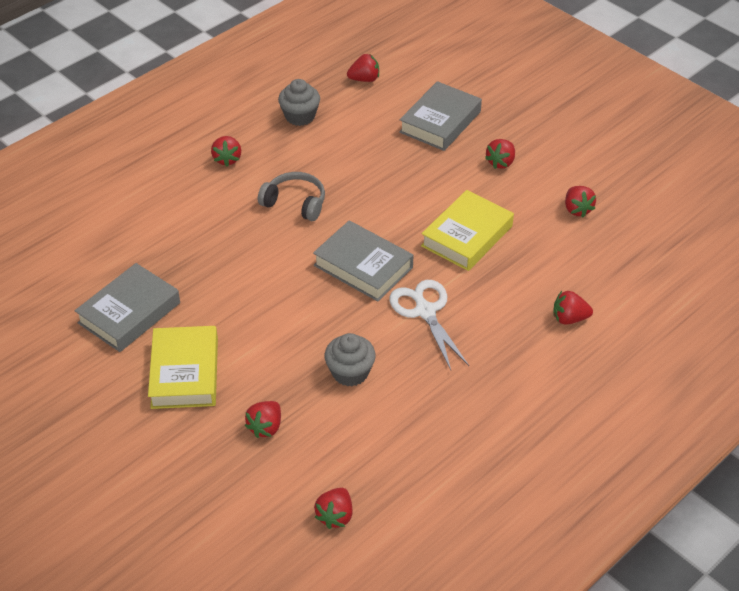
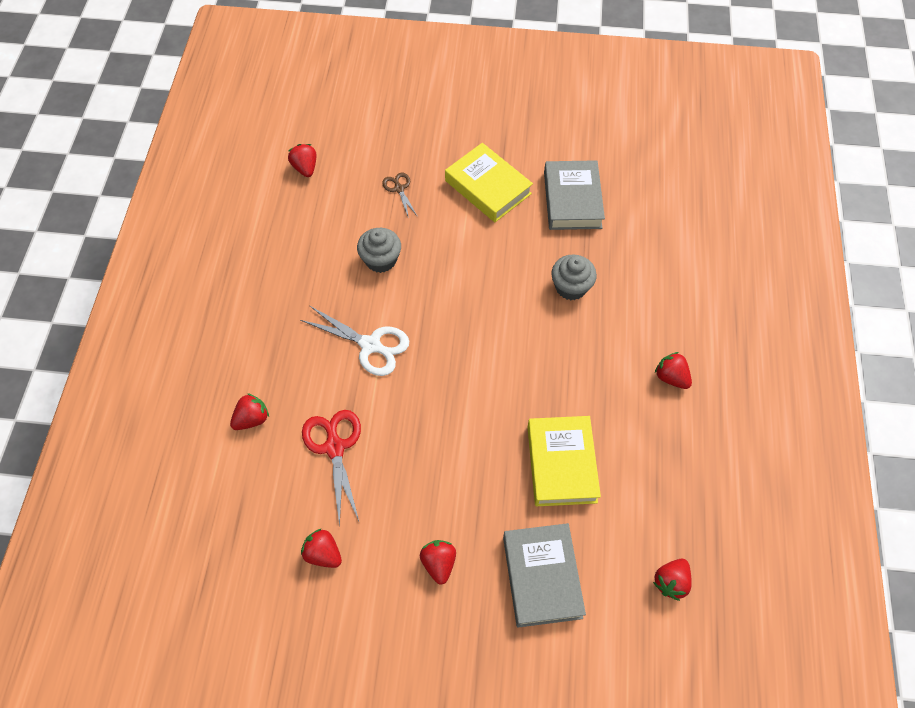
camera: 140 degrees right, 15 degrees up
red strawberry [245,401,281,438] -> brown scissors [382,173,418,218]
grey headphones [258,172,325,221] -> none
grey cupcake [278,79,320,126] -> grey cupcake moved to [551,254,597,300]
grey book [313,220,413,301] -> none
yellow book [421,190,514,271] -> yellow book moved to [527,416,601,506]
none -> red scissors [302,410,361,527]

